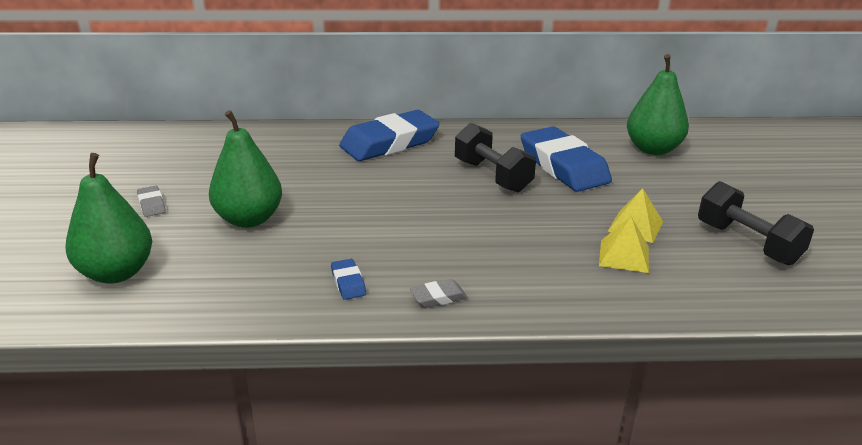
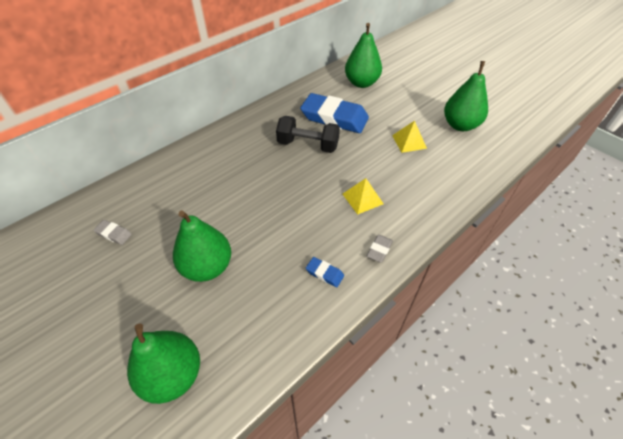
camera: 40 degrees left, 20 degrees up
grey eraser [137,186,166,217] -> grey eraser moved to [94,220,132,245]
blue eraser [339,110,440,161] -> none
yellow pyramid [599,216,649,273] -> yellow pyramid moved to [343,178,384,215]
black dumbbell [698,181,814,265] -> green pear [444,61,488,131]

